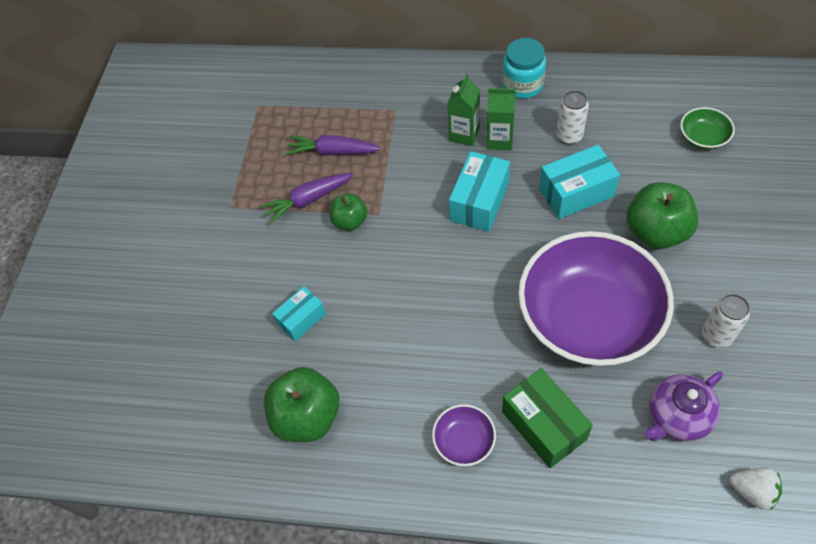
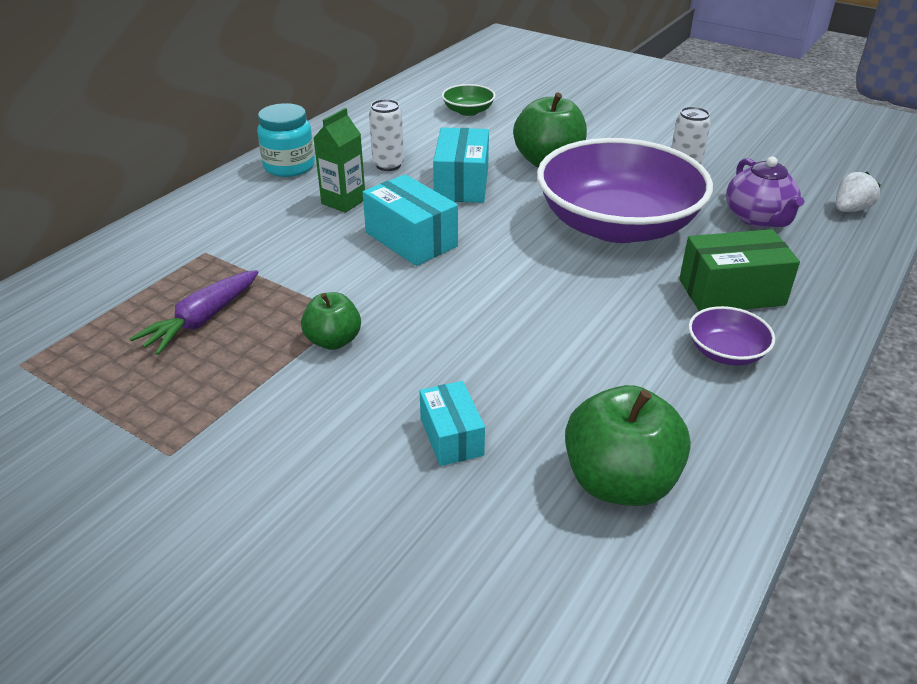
camera: 70 degrees left, 20 degrees down
purple carrot [259,173,354,225] -> none
green carton [447,74,480,146] -> none

